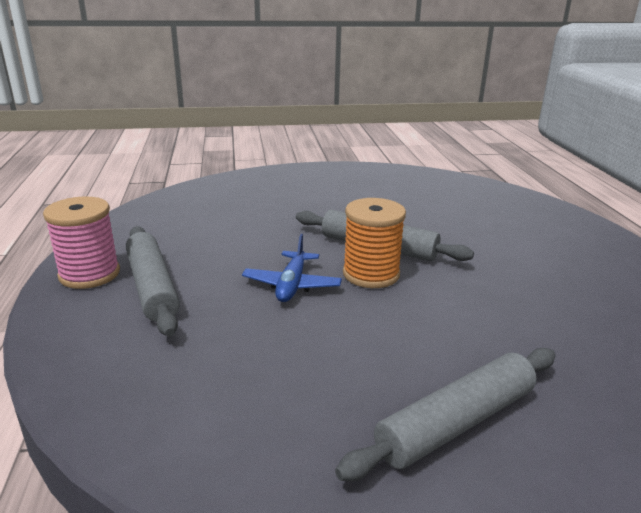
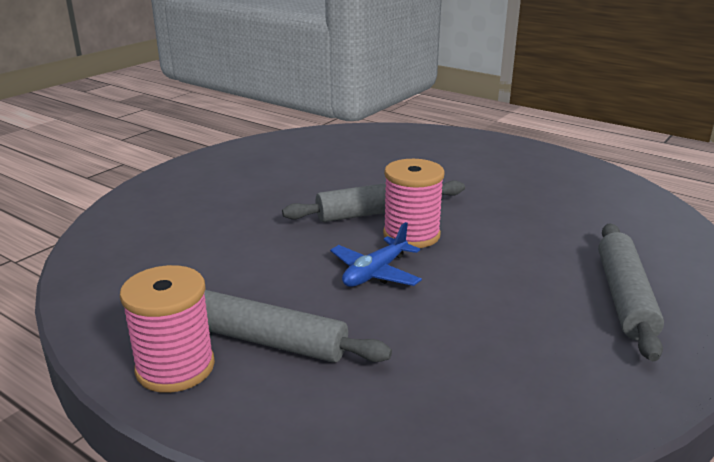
camera: 45 degrees left, 0 degrees up
blue plane [242,234,342,302] -> blue plane turned 75 degrees clockwise [330,222,422,287]
orange spool [343,198,406,288] -> pink spool [383,159,445,248]

